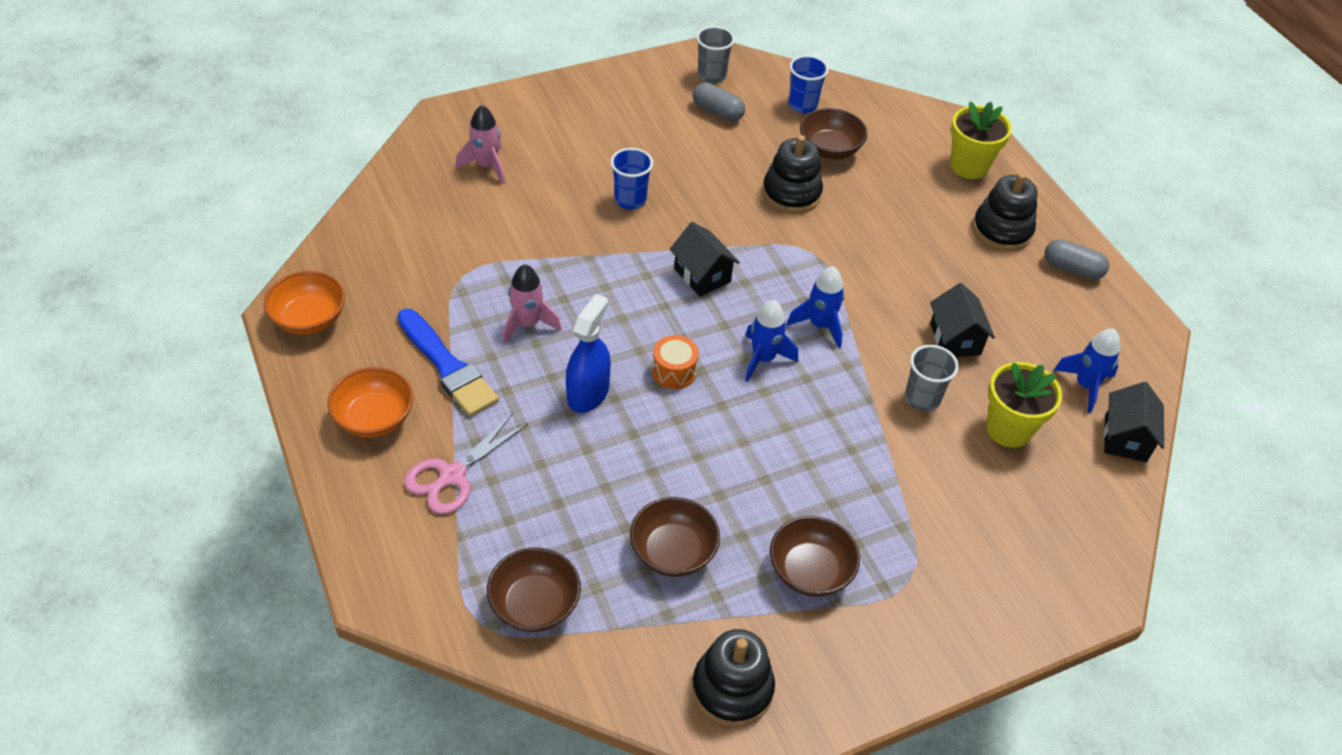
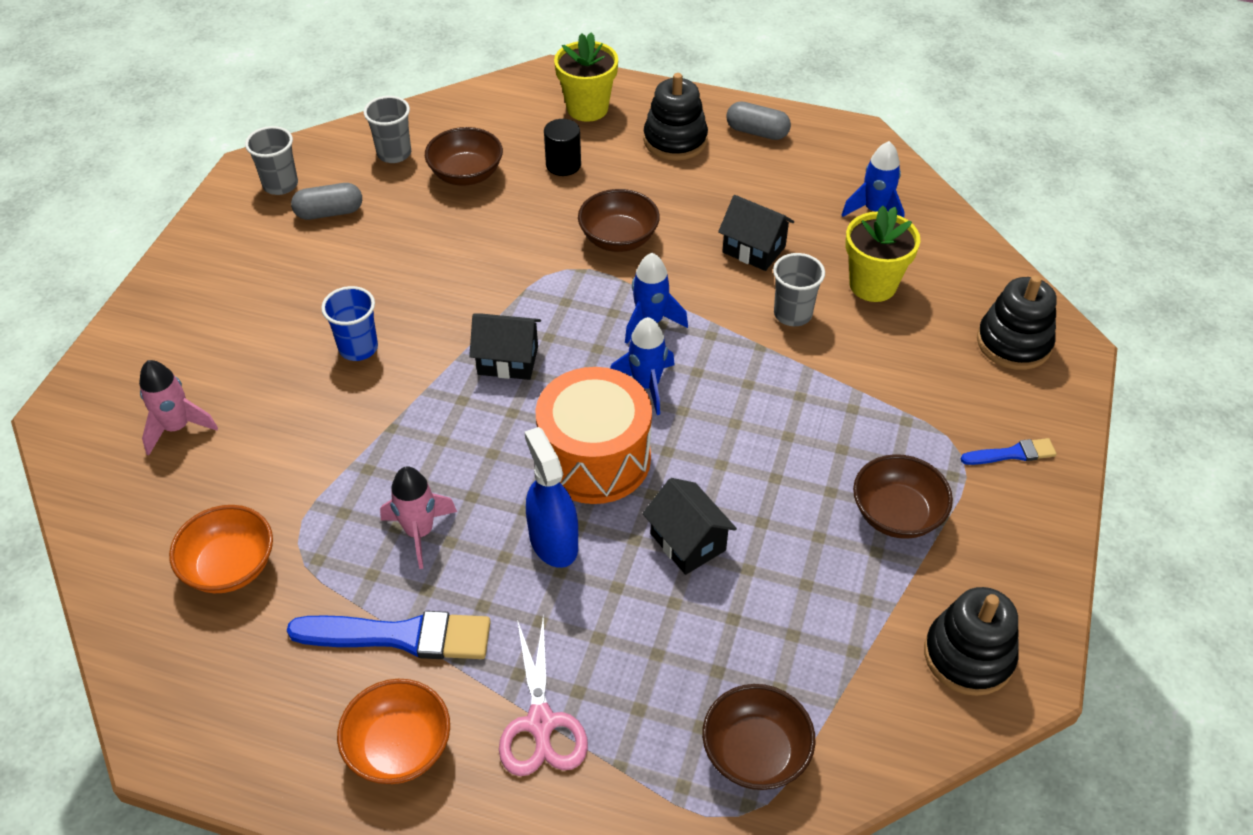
camera: 45 degrees left, 0 degrees up
orange bowl [264,271,345,335] -> orange bowl moved to [169,505,273,593]
brown bowl [630,497,720,577] -> brown bowl moved to [578,189,660,252]
orange drum [652,335,699,389] -> orange drum [535,367,652,504], size x2.12
black stacking toy [762,135,823,214] -> black stacking toy moved to [977,275,1057,370]
blue cup [788,55,829,113] -> grey cup [364,96,411,163]
grey capsule [1045,239,1109,280] -> grey capsule turned 45 degrees clockwise [726,101,791,140]
black house [1104,382,1164,462] -> black house moved to [643,478,737,575]
none -> black cylinder [544,119,581,176]
none -> blue brush [961,438,1057,465]

